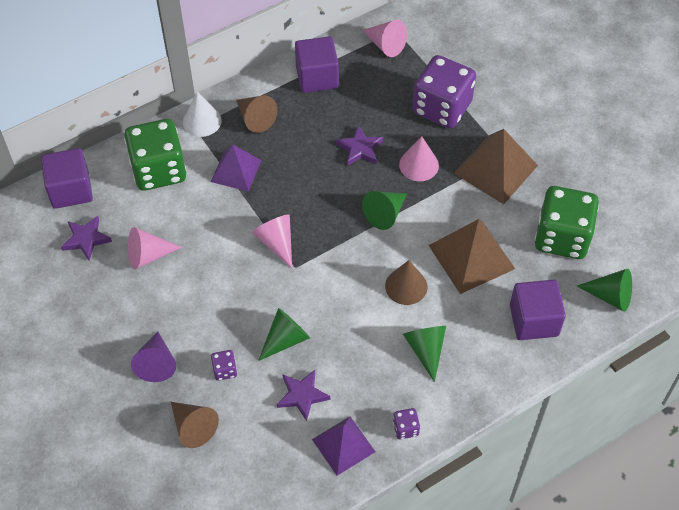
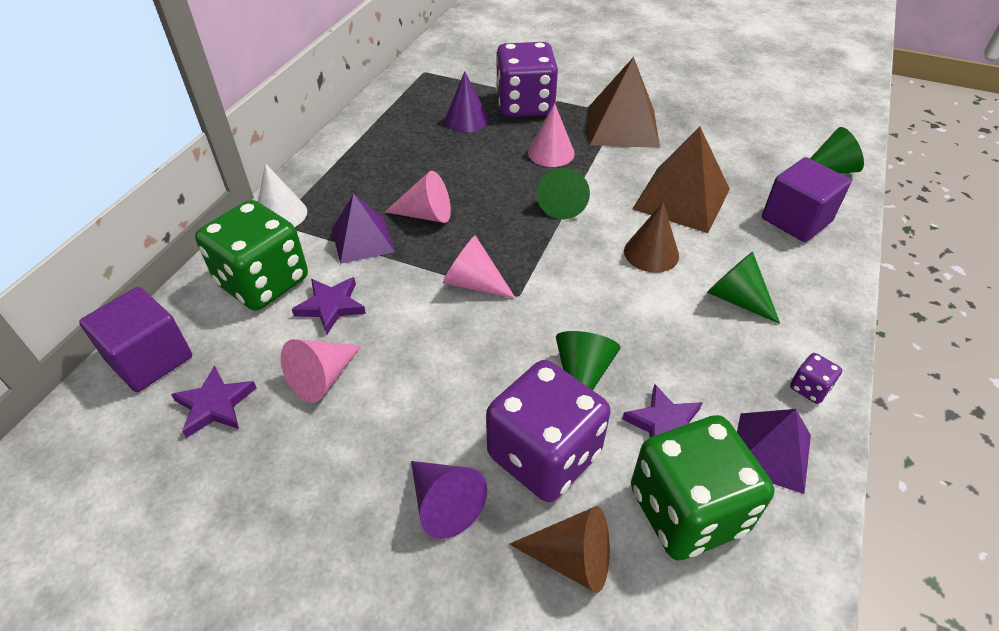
camera: 35 degrees left, 10 degrees down
purple dice [211,350,237,381] -> purple dice [486,360,611,502], size x2.47
brown cone [236,95,278,133] -> none
purple cube [295,36,339,93] -> none
purple star [336,125,383,166] -> purple star moved to [292,277,366,334]
pink cone [362,20,407,57] -> pink cone moved to [385,171,451,223]
green dice [535,186,599,259] -> green dice moved to [631,415,774,561]
none -> purple cone [445,71,489,133]

